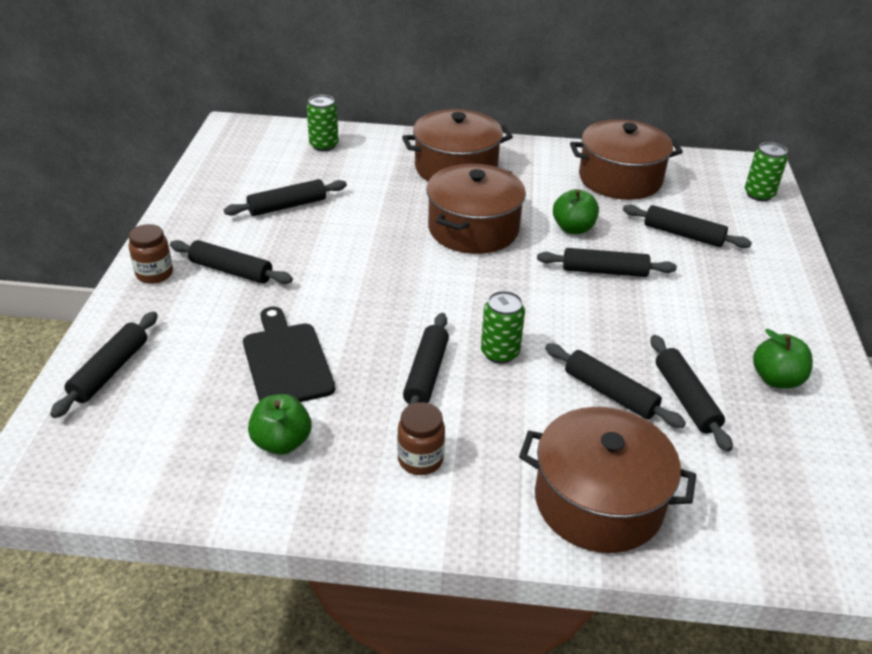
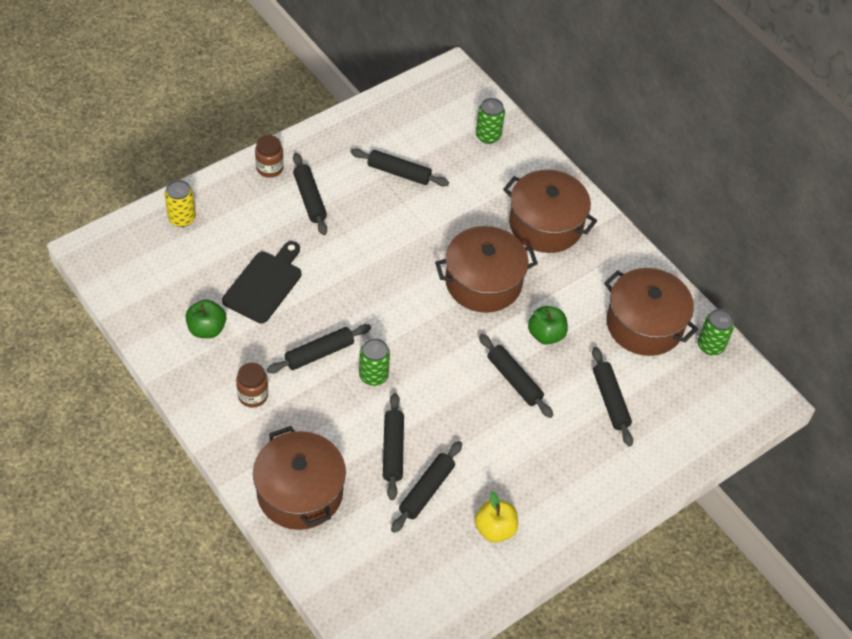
camera: 45 degrees right, 15 degrees up
black rolling pin [50,312,158,418] -> yellow can [164,180,196,227]
green can [745,142,788,201] -> green can moved to [698,309,735,355]
green apple [753,329,813,389] -> yellow apple [475,491,518,542]

